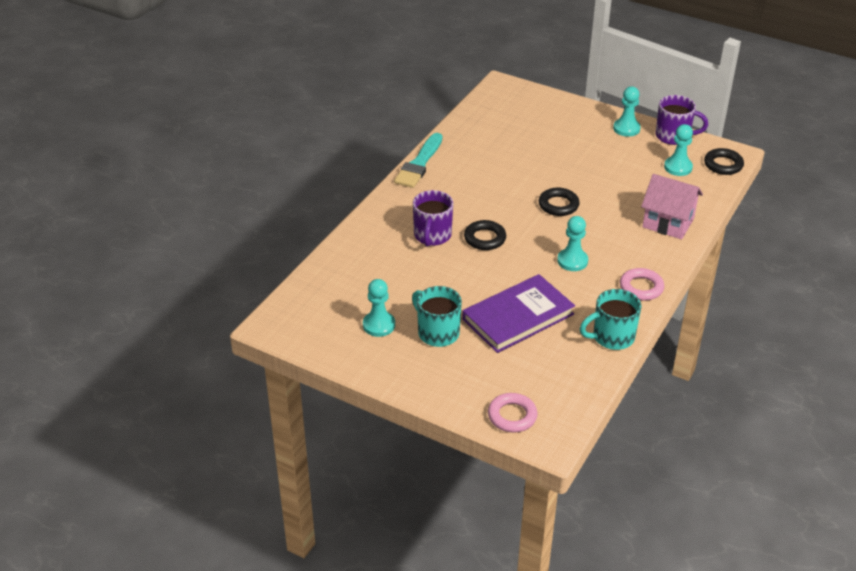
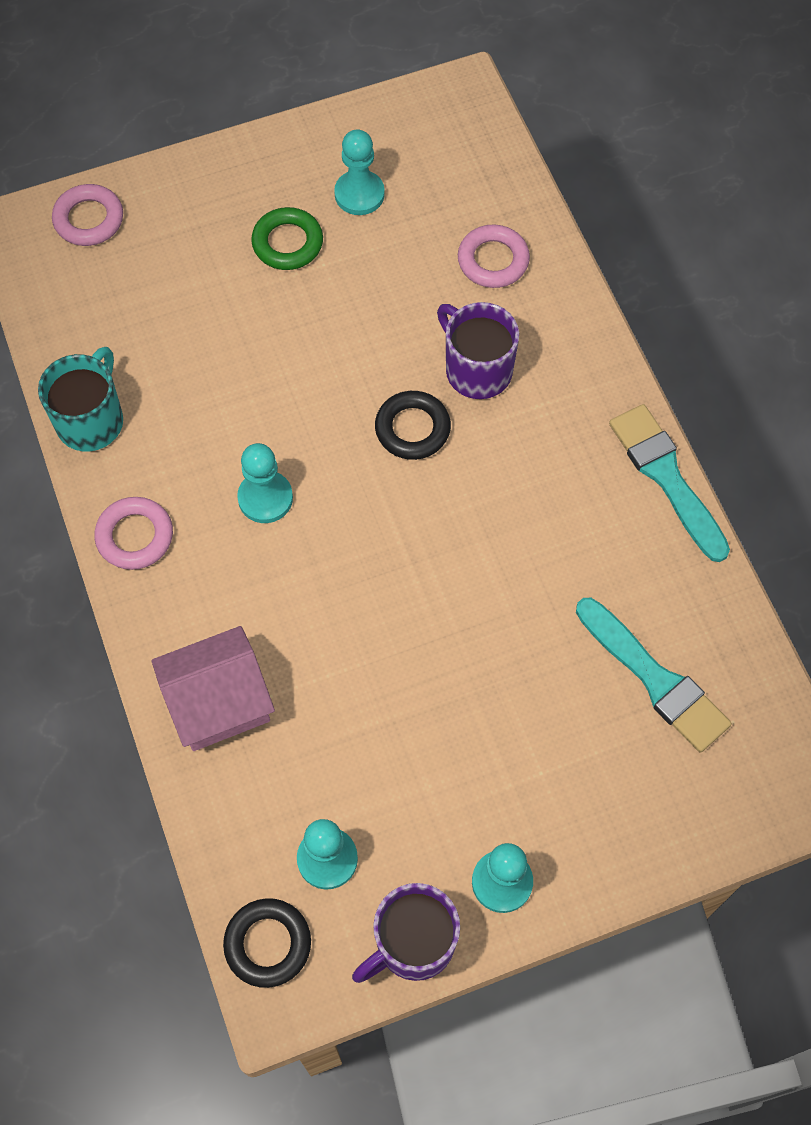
camera: 130 degrees right, 25 degrees up
turquoise mug [412,286,462,347] -> green ring [251,207,323,270]
purple book [462,274,575,353] -> none
black ring [539,188,580,216] -> none
none -> pink ring [458,224,530,288]
none -> turquoise brush [576,598,732,752]

